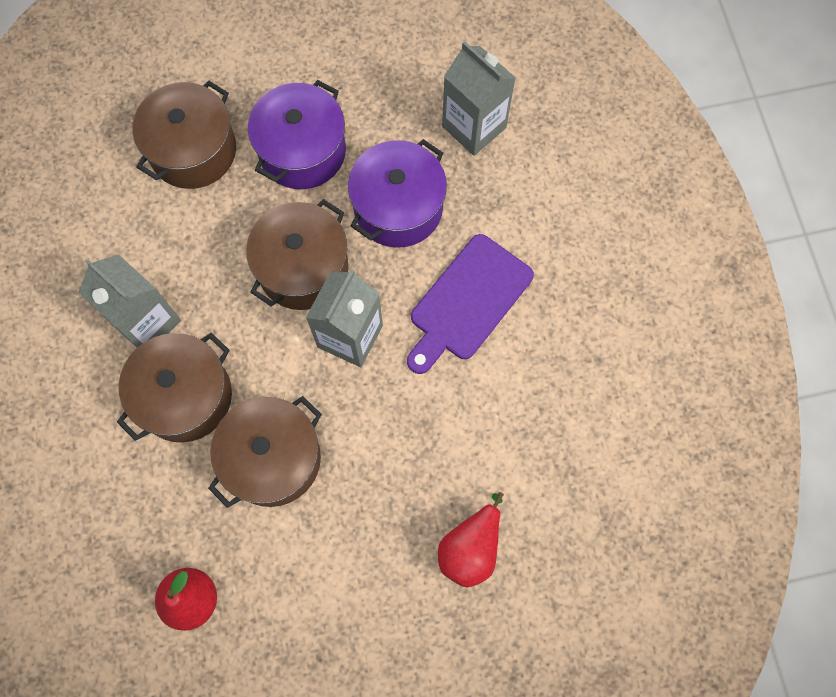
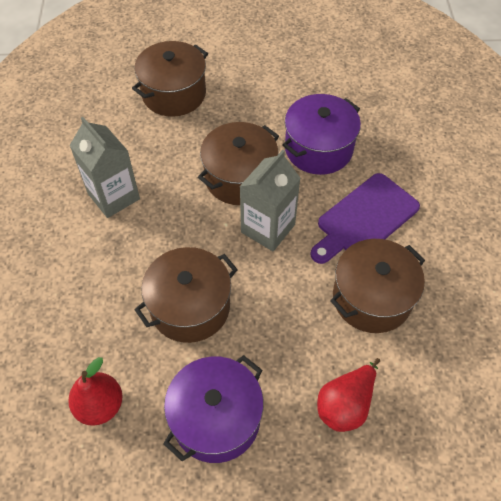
camera: 10 degrees right, 15 degrees down
brown pot [117,333,232,443] -> brown pot moved to [330,239,425,333]
purple pot [248,80,346,189] -> purple pot moved to [163,355,264,463]
grey carton [442,41,516,156] -> none

